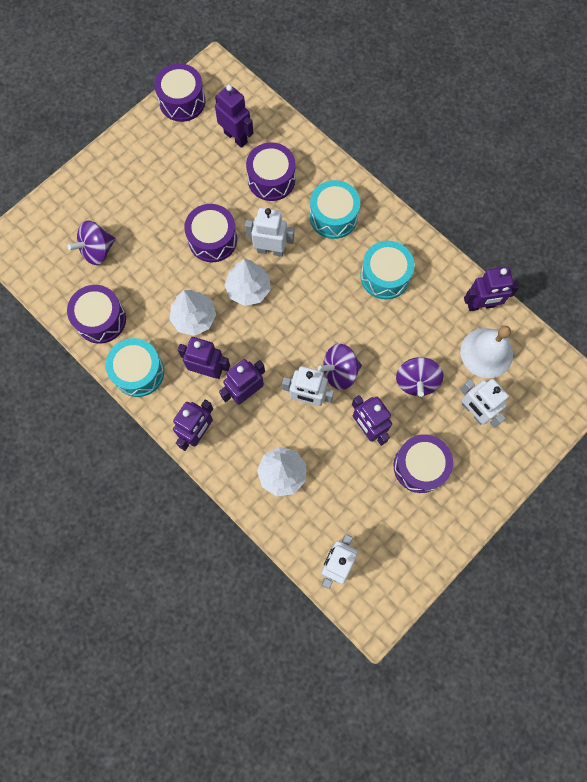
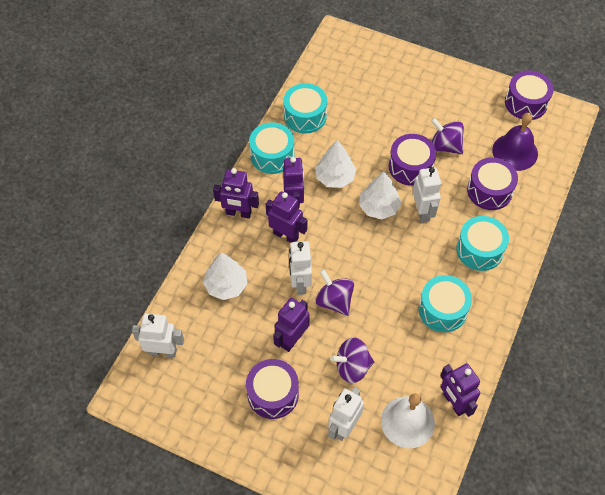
camera: 70 degrees right, 15 degrees down
purple drum [67,285,126,344] -> turquoise drum [283,83,327,133]
purple spinning top [68,220,116,265] -> purple spinning top moved to [431,117,464,154]
purple robot [215,84,253,148] -> purple bell [492,113,538,171]

